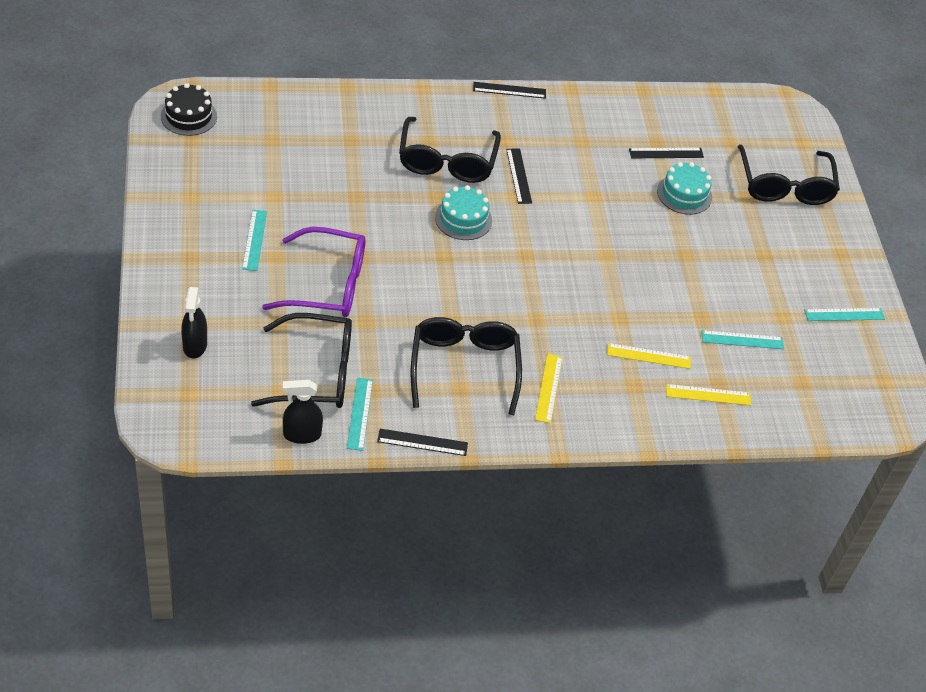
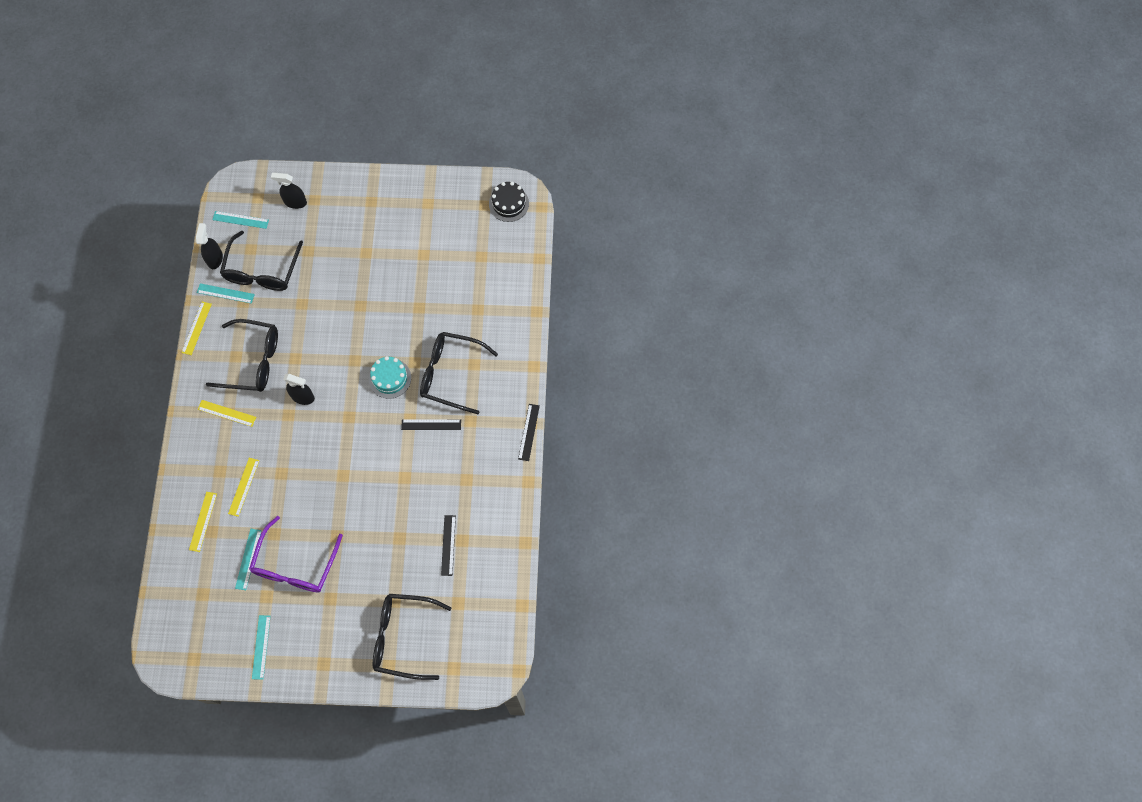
camera: 105 degrees right, 20 degrees up
turquoise ruler [242,210,267,271] -> turquoise ruler moved to [212,211,269,229]
purple glasses [262,227,366,317] -> purple glasses moved to [249,516,343,593]
black ruler [377,429,468,456] -> yellow ruler [181,301,212,355]
turquoise cake [657,162,712,215] -> none
none -> black spray bottle [283,374,315,405]

